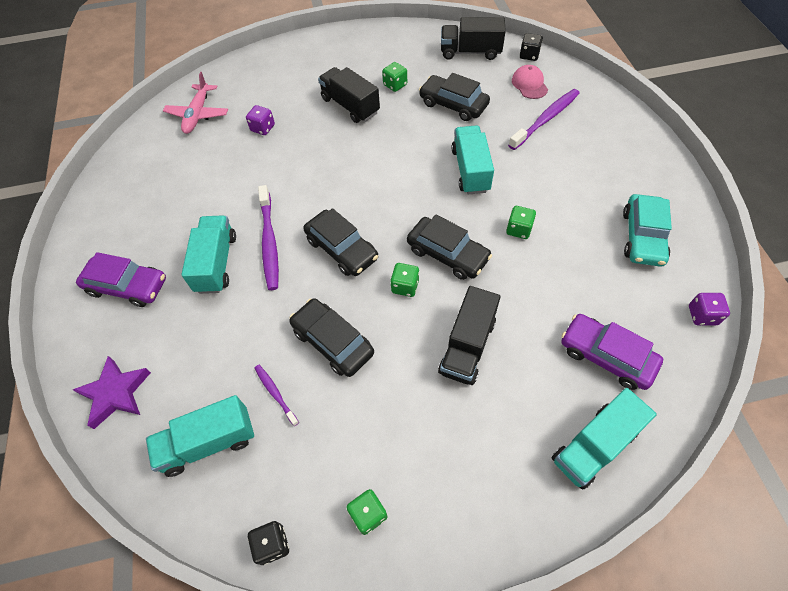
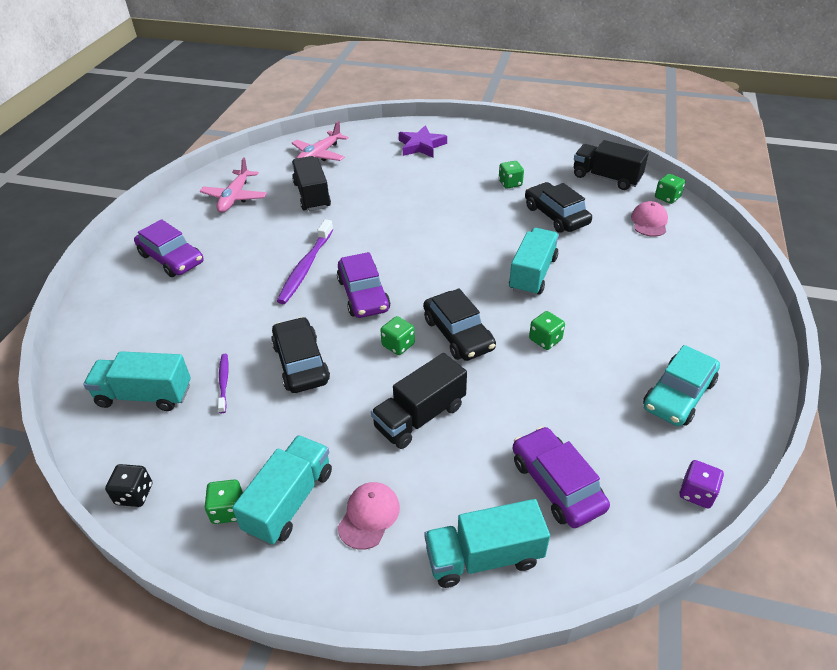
camera: 25 degrees right, 15 degrees down
purple star [73,356,151,429] -> purple star moved to [399,126,447,158]
turquoise truck [181,215,236,294] -> turquoise truck moved to [232,435,332,545]
purple dice [246,105,275,135] -> none
black car [303,208,378,276] -> purple car [337,252,390,318]
black truck [318,67,380,123] -> black truck moved to [292,156,331,211]
purple toothbrush [508,89,580,150] -> none
black dice [520,33,543,61] -> green dice [655,174,685,204]
none -> pink plane [200,157,267,213]
none -> pink cap [338,482,400,550]

